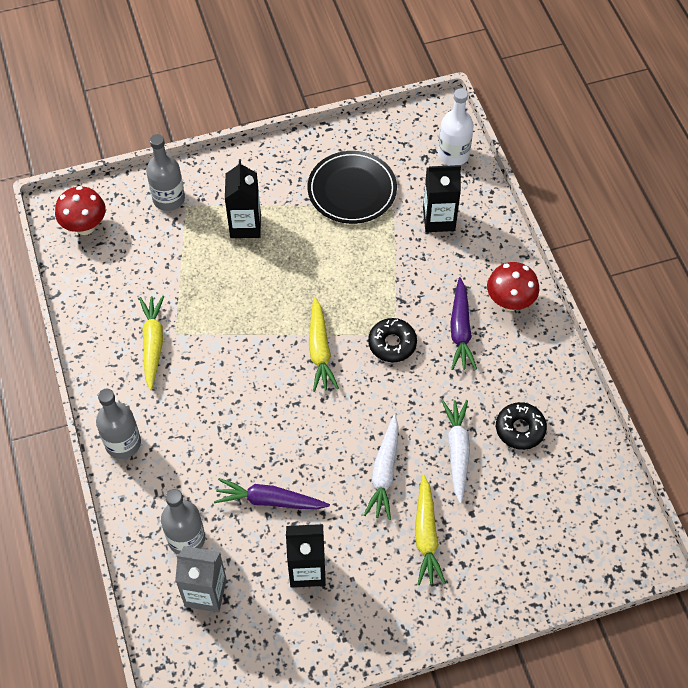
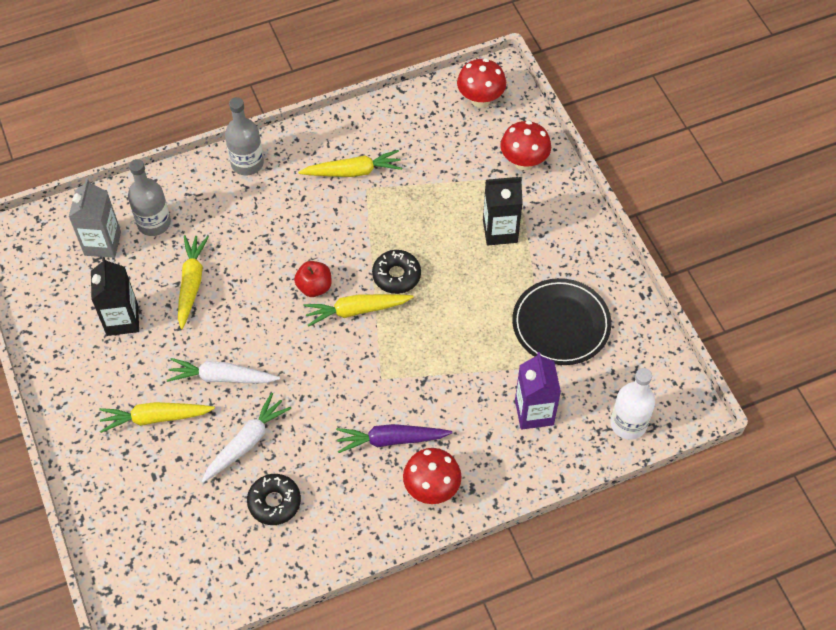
camera: 85 degrees right, 0 degrees up
grey bottle [146,134,185,211] -> red mushroom [500,121,551,170]
purple carrot [214,478,330,510] -> yellow carrot [178,235,209,329]
black donut [368,318,417,362] -> black donut moved to [372,250,421,294]
black carton [423,165,461,232] -> purple carton [515,352,561,430]
white carrot [442,400,470,504] -> white carrot turned 45 degrees counterclockwise [202,393,291,483]
none -> red apple [294,261,332,297]

